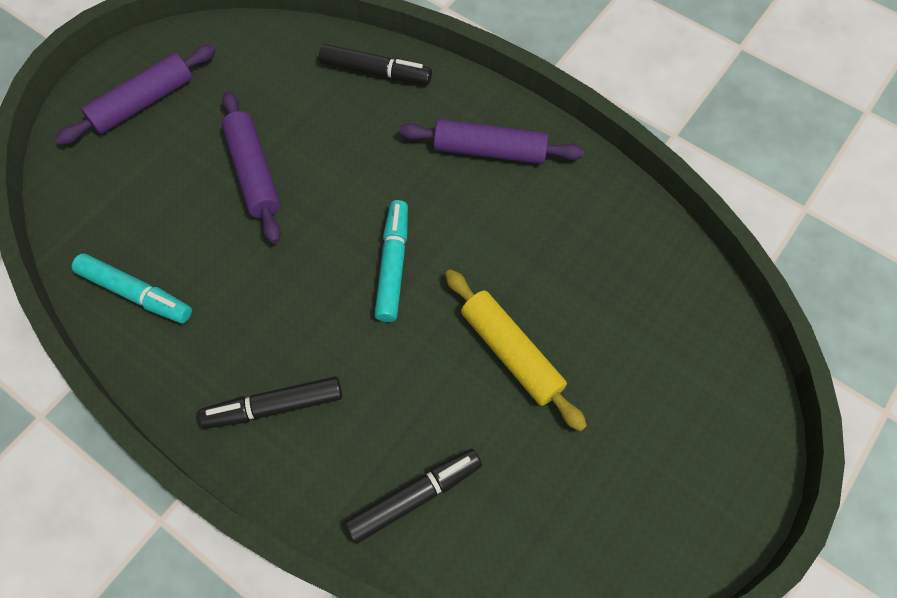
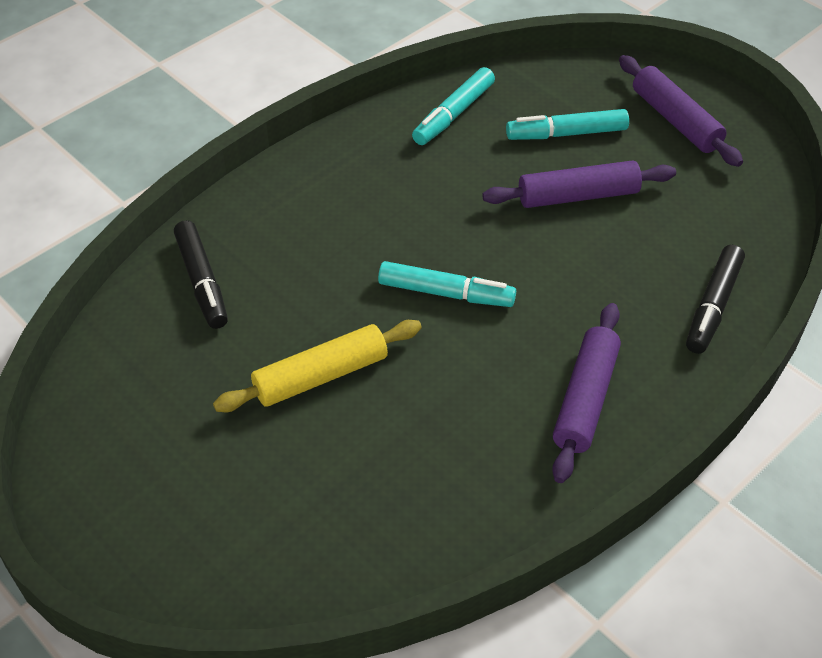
camera: 100 degrees right, 15 degrees down
black marker [198,376,342,429] -> none
none -> turquoise marker [506,109,629,140]

